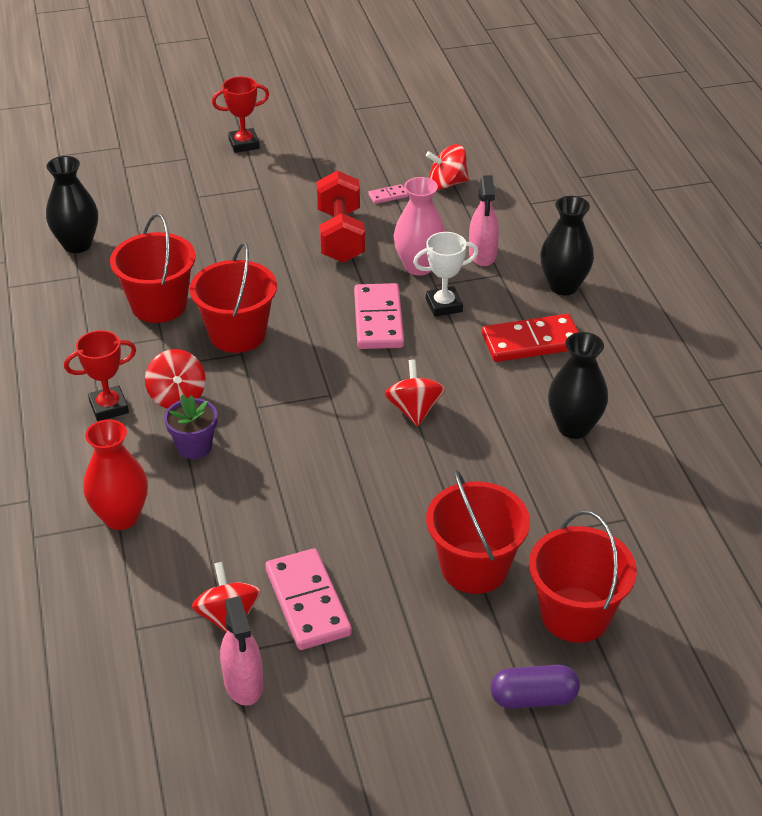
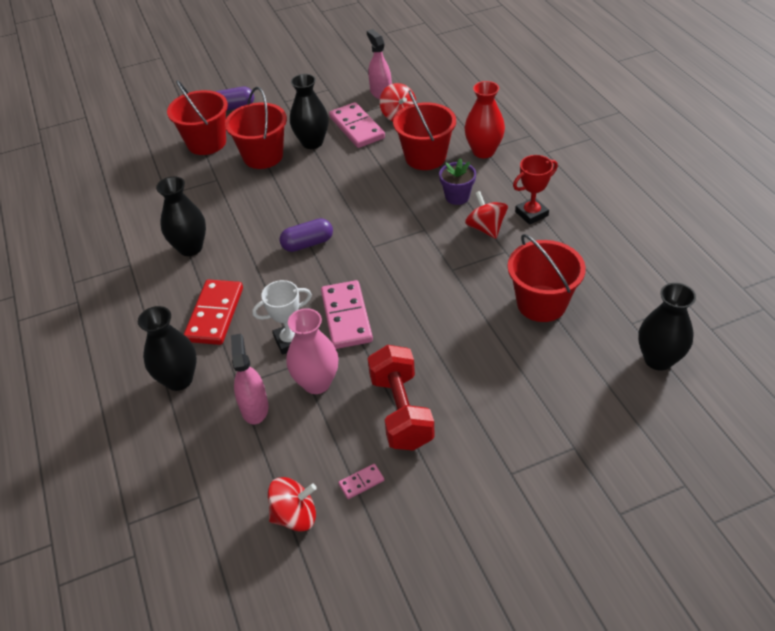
camera: 175 degrees right, 5 degrees up
red bucket [190,242,277,353] -> red bucket moved to [393,90,456,170]
red trophy [212,77,269,153] -> none
red spinning top [384,360,445,426] -> purple capsule [279,218,333,252]
red domino [482,314,579,362] -> red domino turned 60 degrees counterclockwise [184,279,243,345]
none -> black vase [290,74,329,149]

